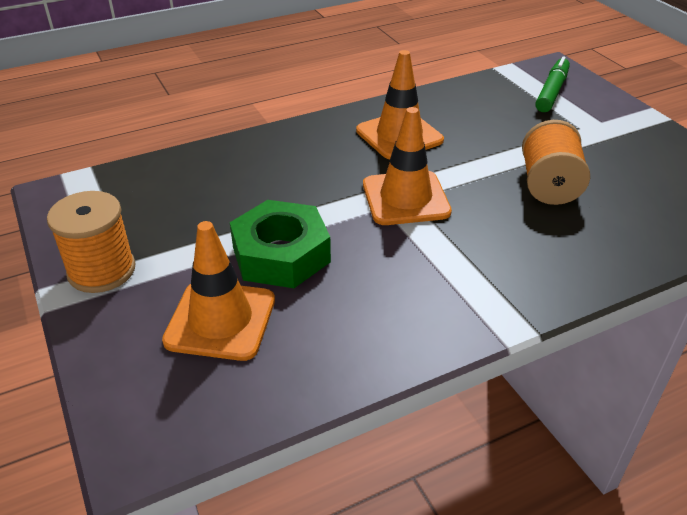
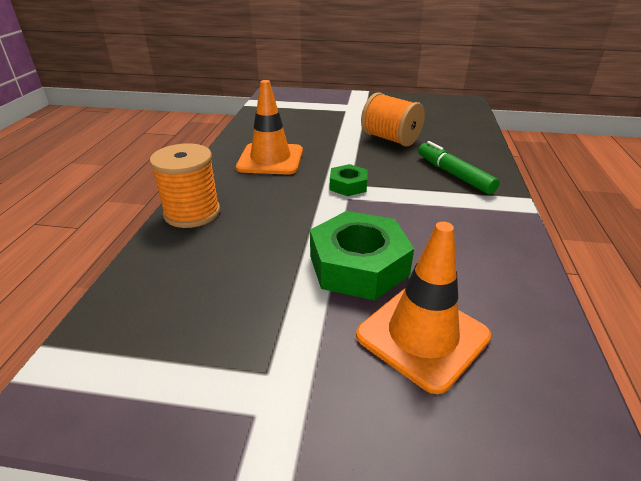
camera: 55 degrees left, 5 degrees down
orange spool [47,191,136,293] -> orange spool moved to [150,143,220,228]
orange traffic cone [363,107,452,225] -> green nut [330,164,367,196]
green marker [535,56,570,112] -> green marker moved to [418,141,499,194]

